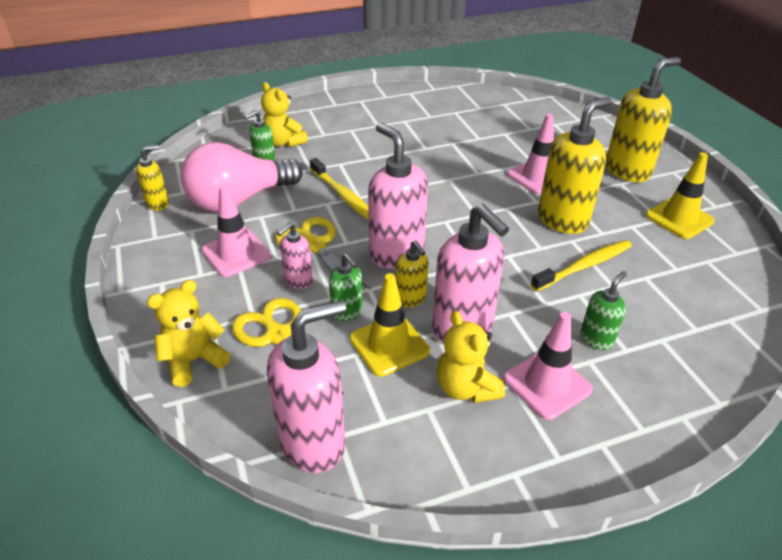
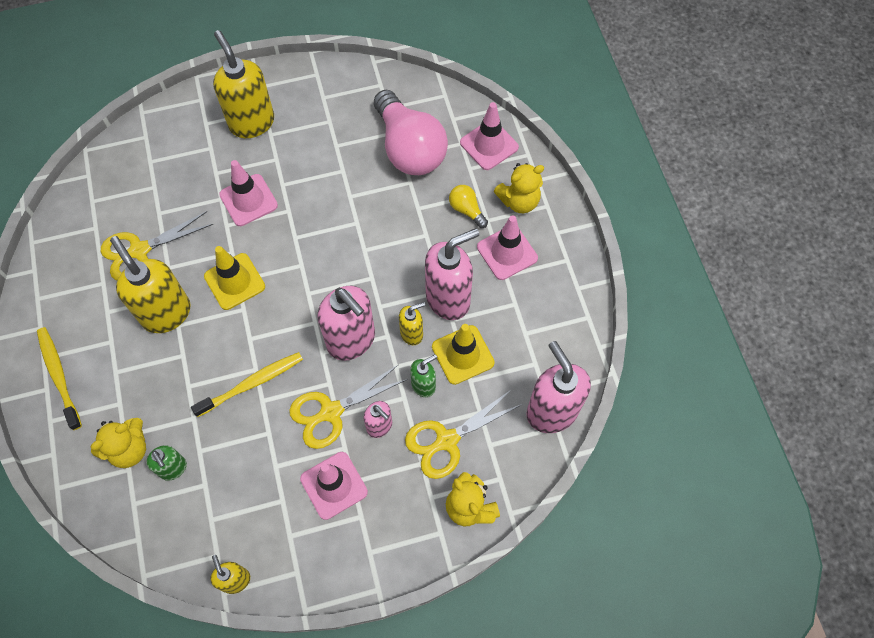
camera: 85 degrees left, 25 degrees up
pink light bulb [180,142,303,212] -> pink light bulb moved to [374,90,448,175]
pink soap dispenser [368,122,428,269] -> pink soap dispenser turned 105 degrees counterclockwise [318,286,375,361]
yellow teddy bear [437,311,505,403] -> yellow teddy bear moved to [494,163,544,213]
yellow toothbrush [531,240,632,291] -> yellow toothbrush moved to [37,327,82,430]
yellow soap dispenser [538,97,612,234] -> yellow soap dispenser moved to [110,236,191,333]
green soap dispenser [580,271,627,350] -> yellow light bulb [449,185,488,228]
yellow traffic cone [645,152,715,239] -> yellow traffic cone moved to [204,246,265,310]
none -> yellow scissors [101,211,213,280]
none -> pink traffic cone [460,102,519,170]

